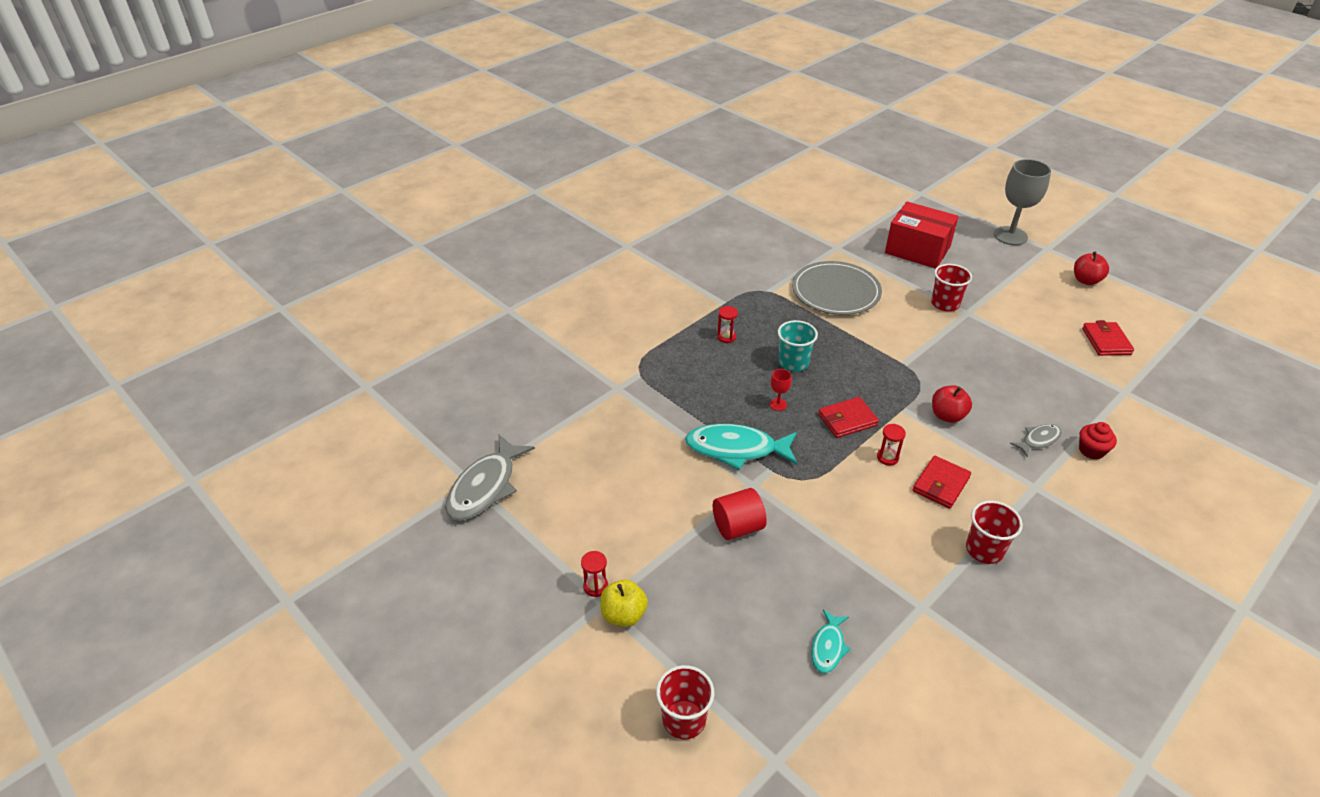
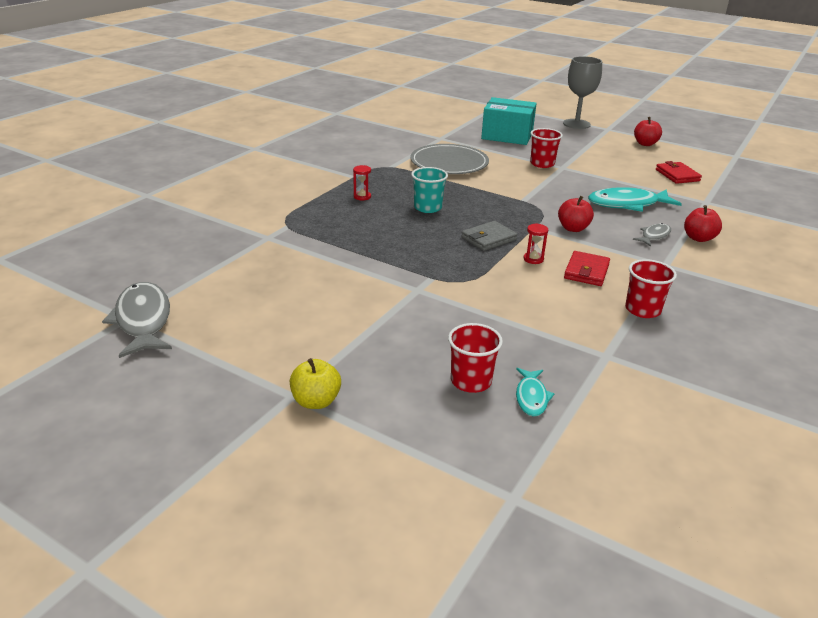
camera: 15 degrees left, 10 degrees down
grey fish [445,435,535,521] -> grey fish turned 150 degrees clockwise [102,282,172,358]
red hourglass [581,551,608,597] -> none
red cup [656,665,714,739] -> red cup moved to [448,323,503,393]
turquoise fish [685,424,797,470] -> turquoise fish moved to [588,187,682,212]
red cylinder [713,488,767,540] -> none
red goblet [769,369,792,411] -> none
red wallet [818,397,879,438] -> grey wallet [461,221,517,251]
red box [885,202,958,269] -> turquoise box [481,97,537,145]
red cupcake [1079,422,1117,460] -> red apple [684,205,722,242]

